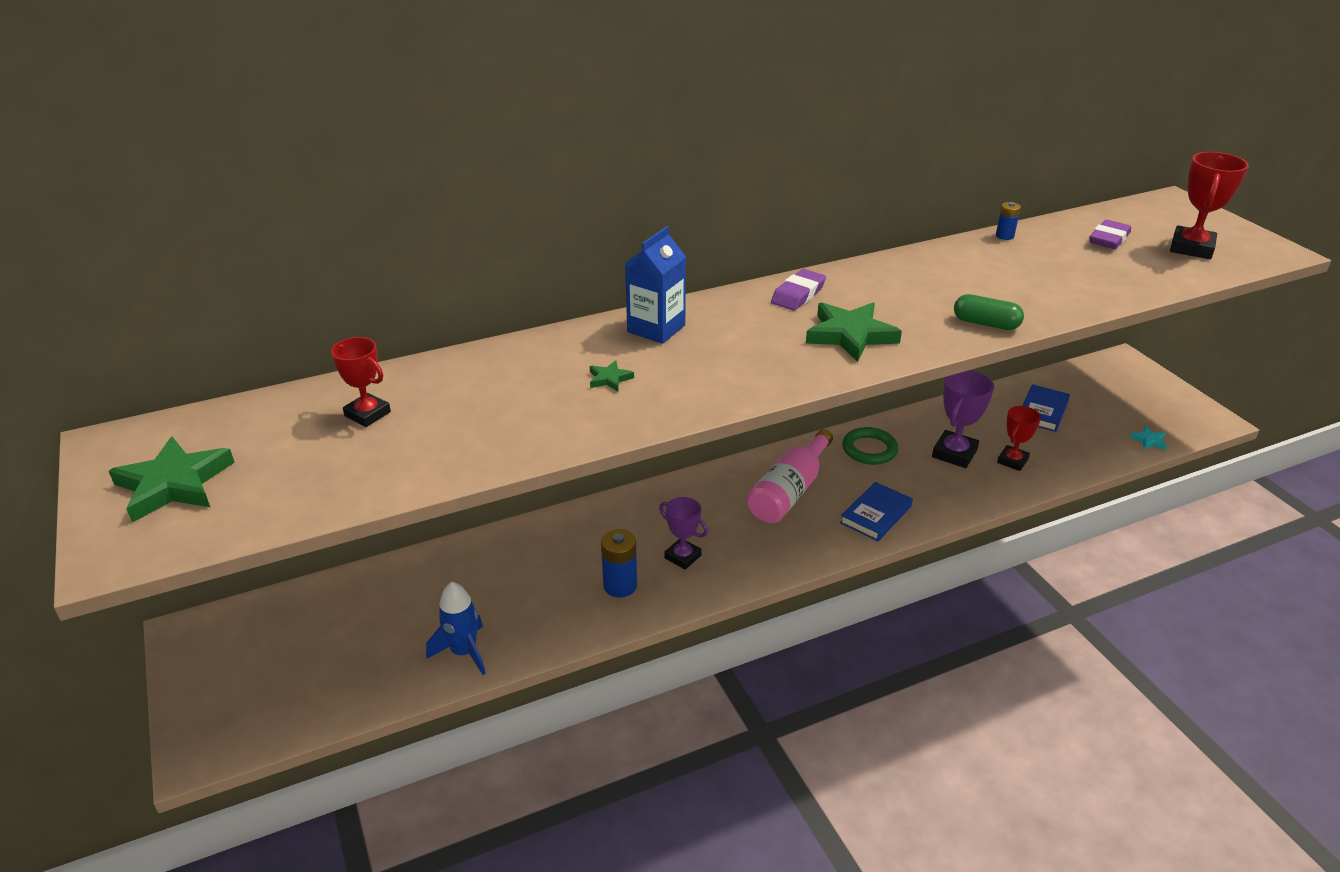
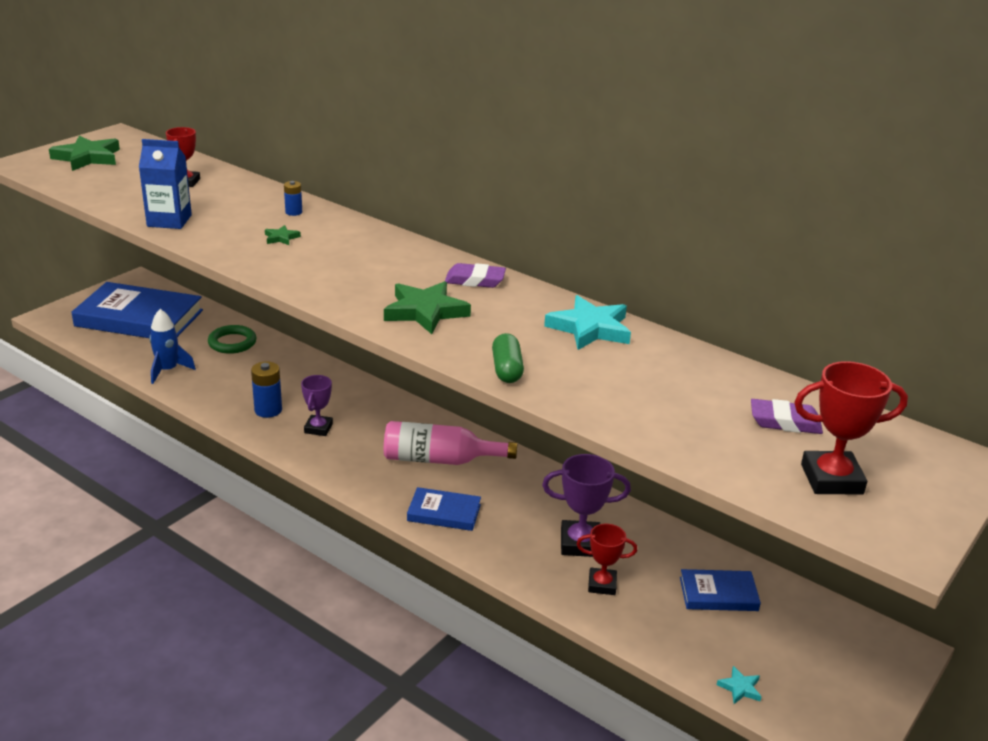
camera: 60 degrees right, 5 degrees down
blue carton [625,226,686,344] -> blue carton moved to [139,139,192,229]
green ring [842,427,898,465] -> green ring moved to [208,325,256,354]
blue battery [996,202,1021,240] -> blue battery moved to [284,181,302,216]
none -> blue book [71,282,203,338]
none -> turquoise star [544,295,631,350]

